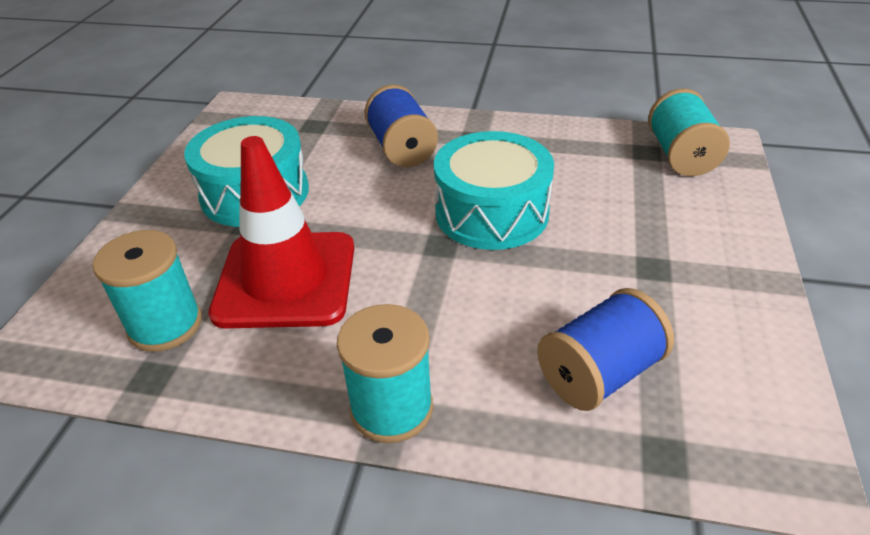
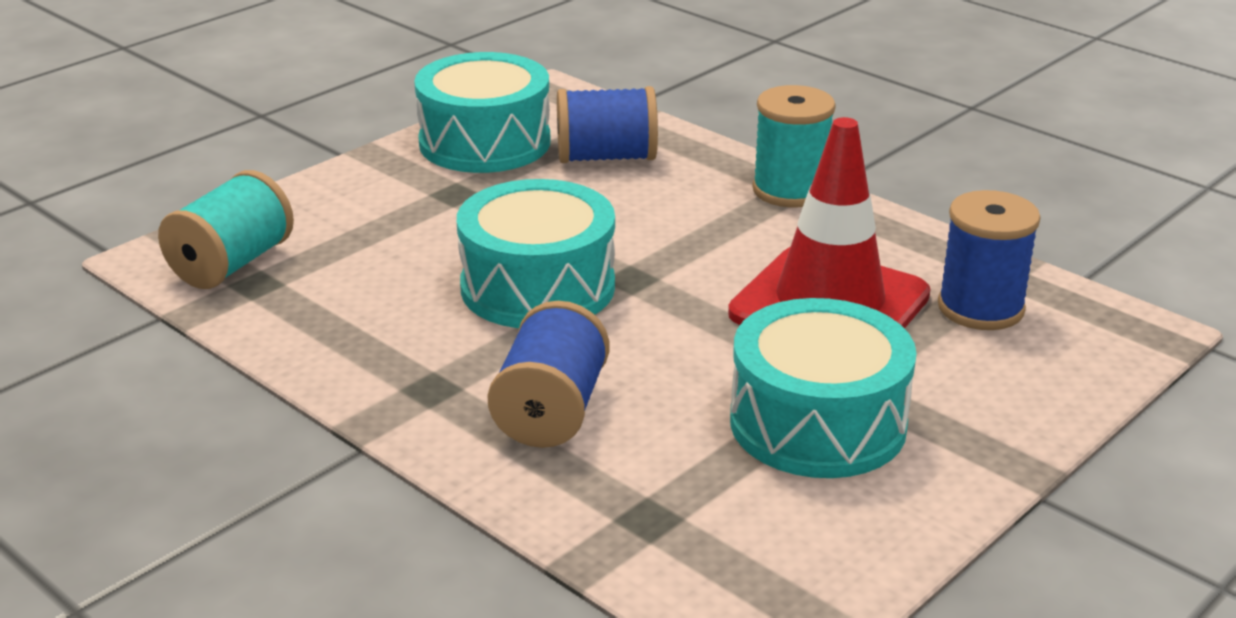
camera: 150 degrees left, 10 degrees down
turquoise spool [93,230,202,352] -> blue spool [938,190,1041,330]
none -> turquoise drum [414,52,550,173]

